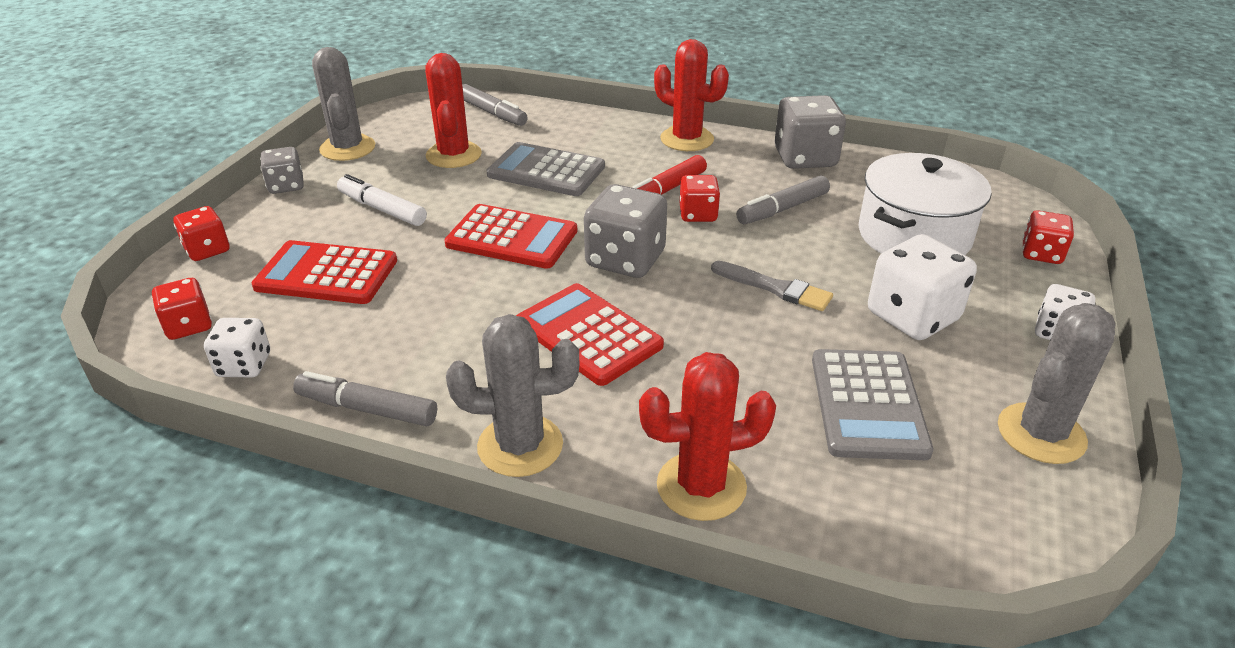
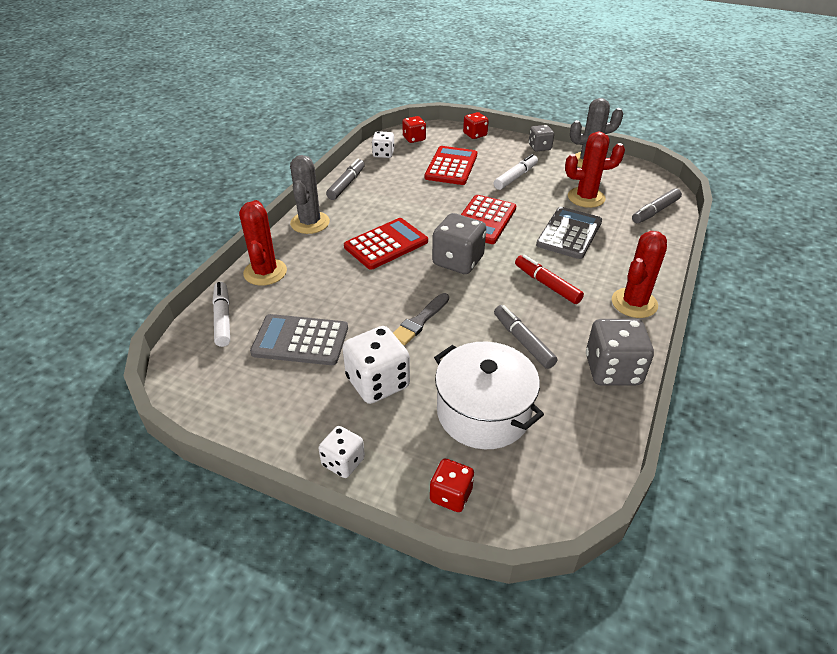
camera: 95 degrees right, 5 degrees up
red dice [680,175,720,222] -> none
grey cactus [998,303,1115,464] -> none
none -> white marker [213,282,230,347]

